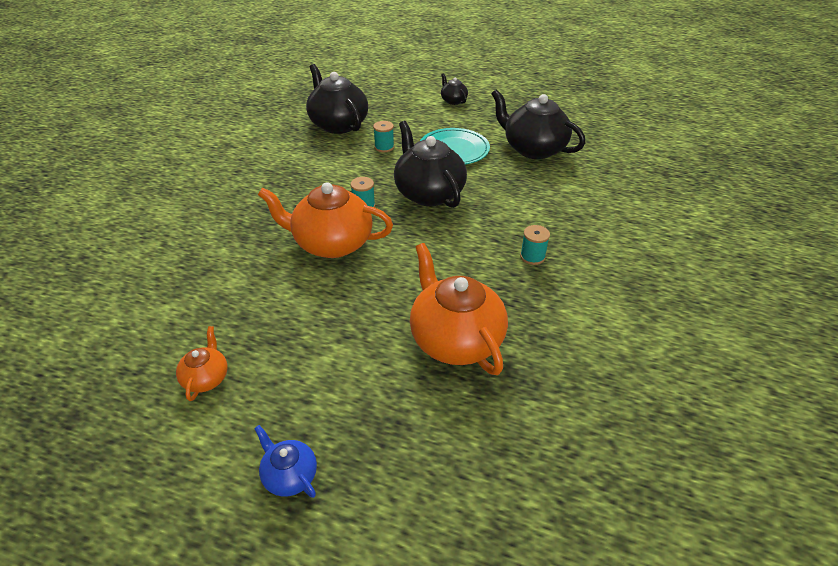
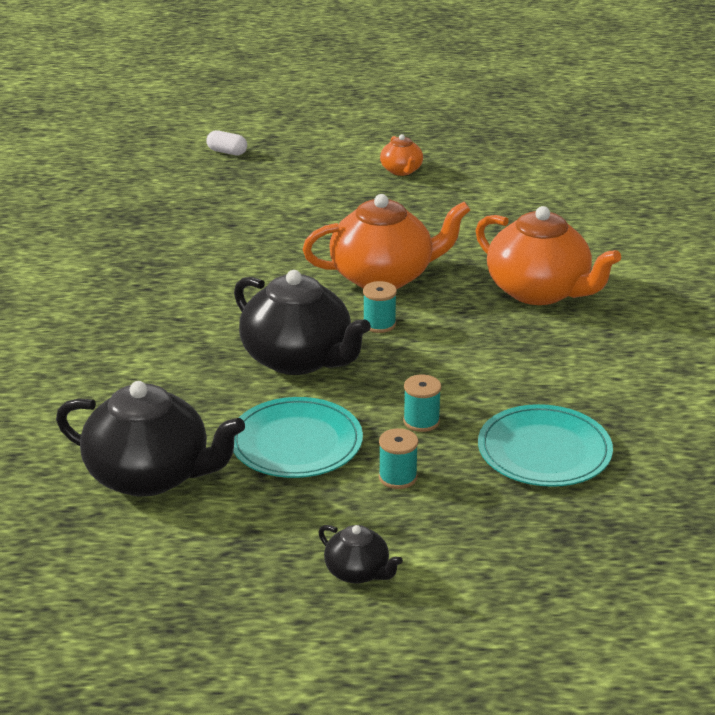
camera: 160 degrees right, 10 degrees down
blue teapot [254,425,317,498] -> none
black teapot [306,64,368,134] -> turquoise plate [478,404,613,487]
orange teapot [410,243,508,375] -> orange teapot moved to [476,206,621,305]
turquoise spool [520,225,550,265] -> turquoise spool moved to [379,428,418,489]
none -> white capsule [206,130,247,156]

